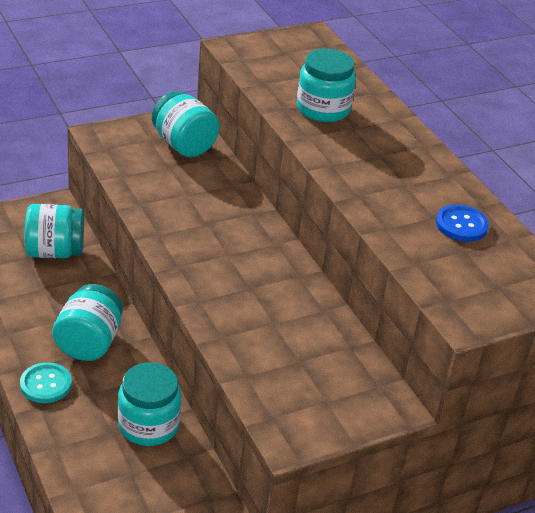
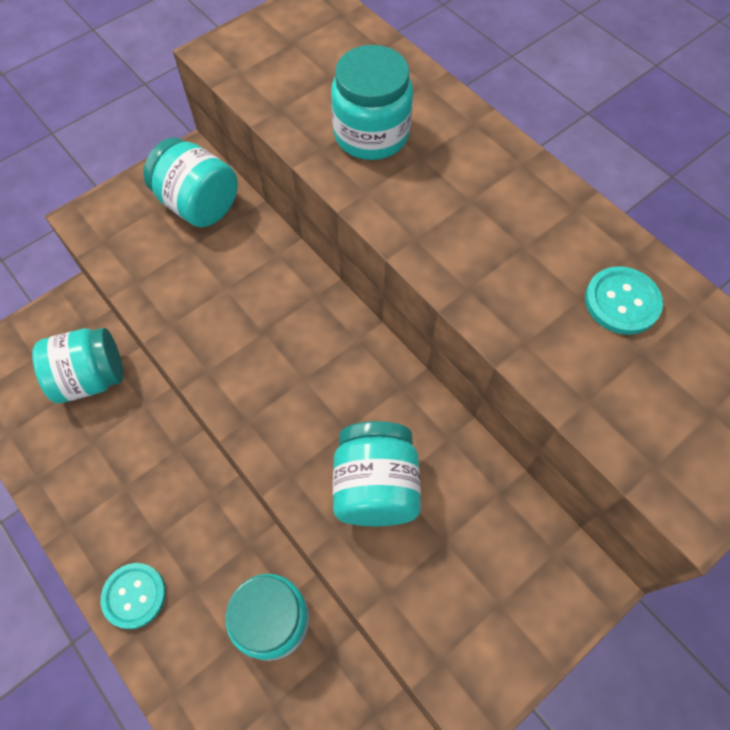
camera: 10 degrees left, 25 degrees up
turquoise jar [52,284,123,361] -> turquoise jar moved to [333,421,421,526]
blue button [436,205,489,242] -> turquoise button [585,266,663,335]

